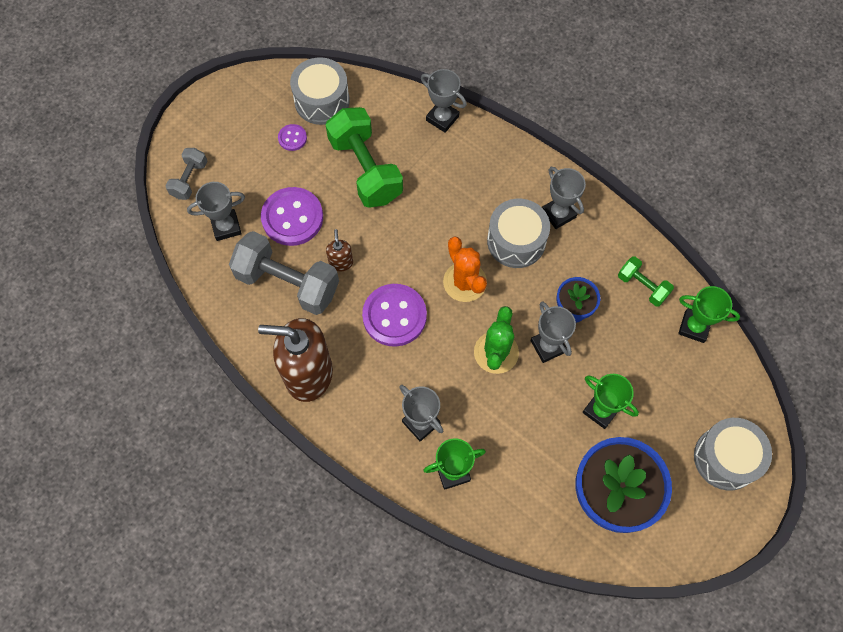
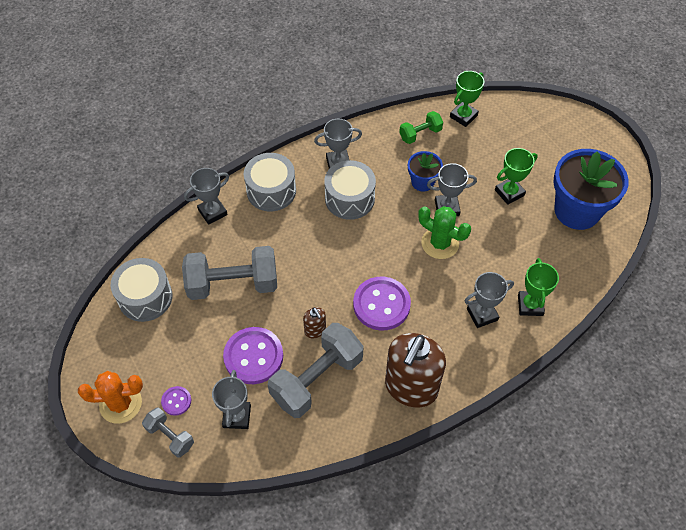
camera: 70 degrees left, 10 degrees down
purple button [278,124,307,151] -> purple button moved to [161,386,191,416]
green dumbbell [326,107,403,208] -> grey dumbbell [182,246,277,300]
brown soap dispenser [326,229,353,271] -> brown soap dispenser turned 135 degrees counterclockwise [303,307,326,338]
orange cactus [443,237,487,302] -> orange cactus moved to [78,371,143,424]
grey drum [694,418,772,490] -> grey drum moved to [244,153,296,211]

